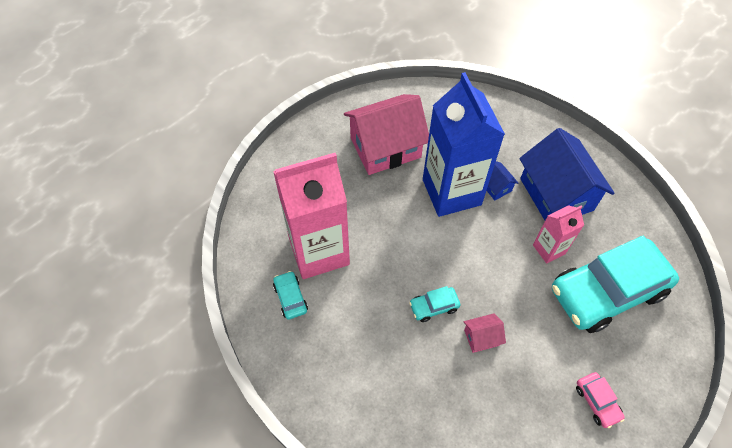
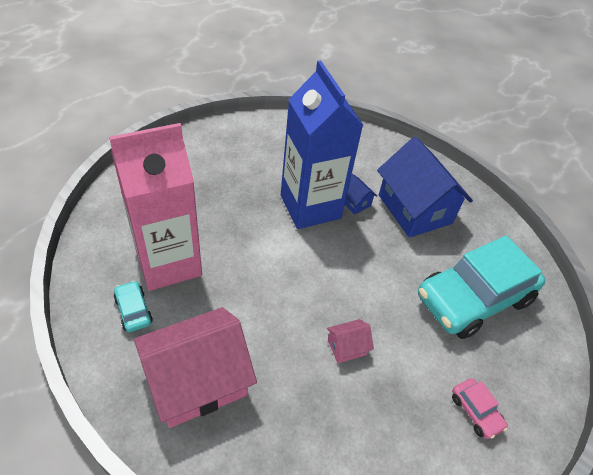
camera: 10 degrees left, 10 degrees down
pink house [344,94,429,175] -> pink house moved to [134,307,257,428]
turquoise car [409,286,460,322] -> none
pink carton [533,205,584,264] -> none

